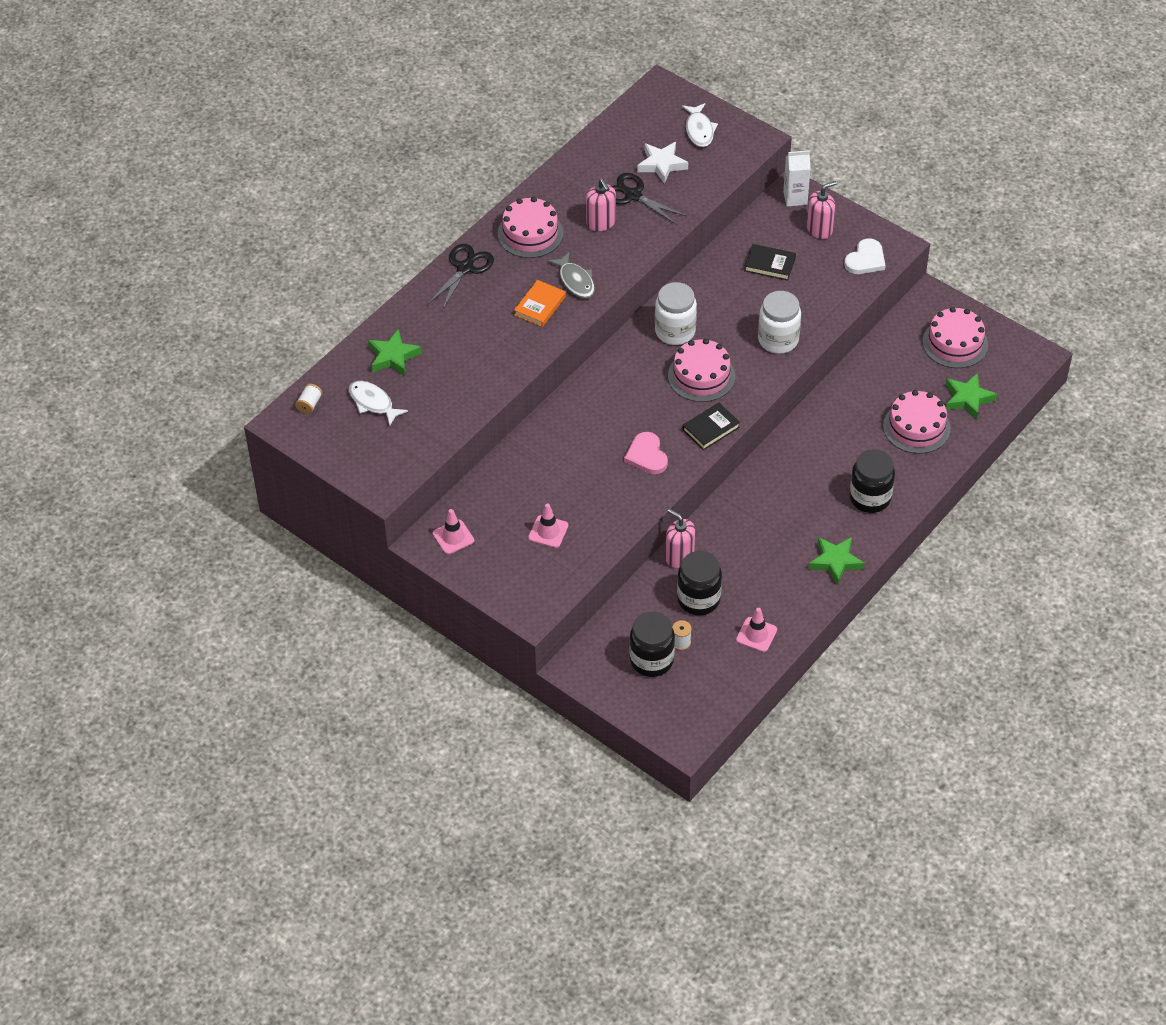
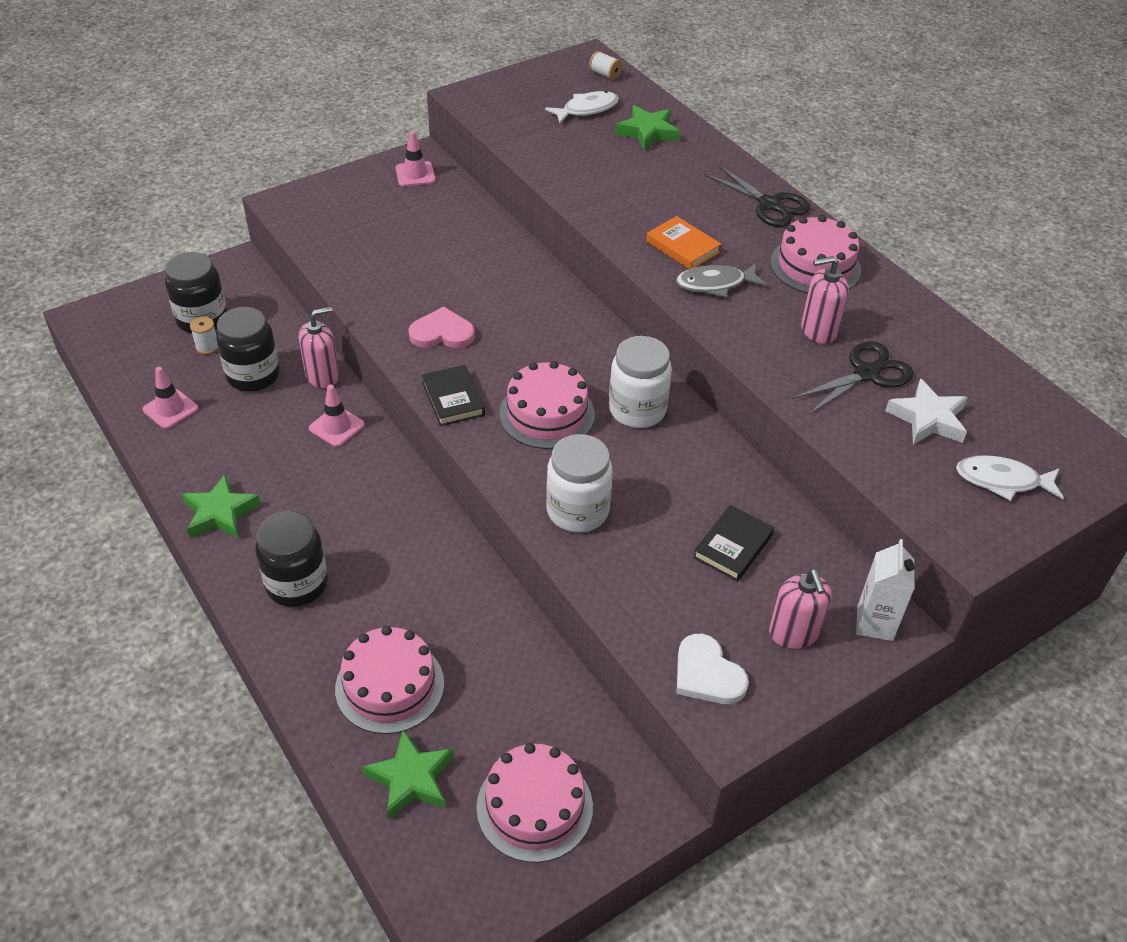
camera: 105 degrees right, 5 degrees down
pink traffic cone [528,503,568,548] -> pink traffic cone moved to [309,384,365,447]

